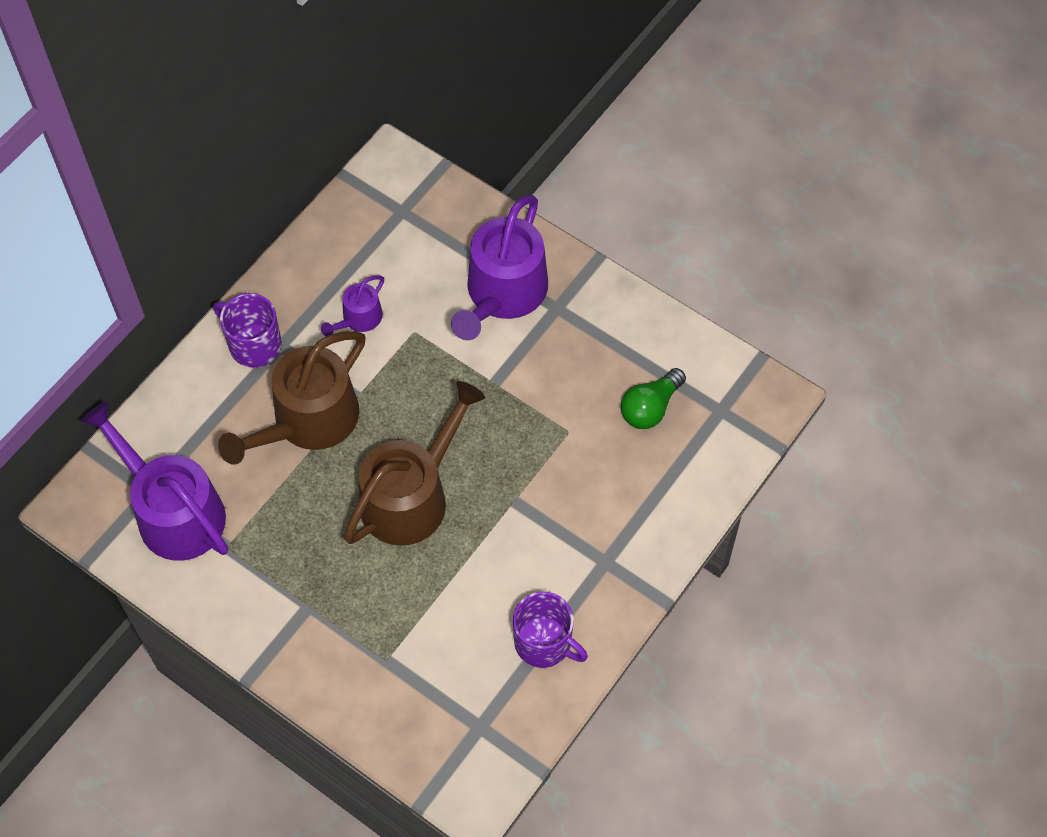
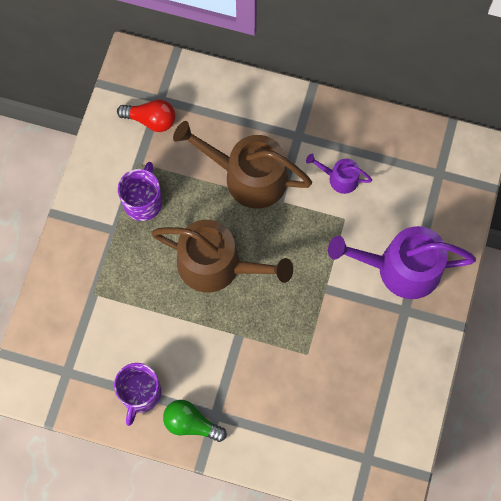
camera: 70 degrees right, 10 degrees up
purple watering can [81,401,228,561] -> red light bulb [117,99,175,132]
purple mug [213,293,282,367] -> purple mug moved to [118,162,162,221]
green light bulb [621,368,686,429] -> green light bulb moved to [163,400,227,442]

